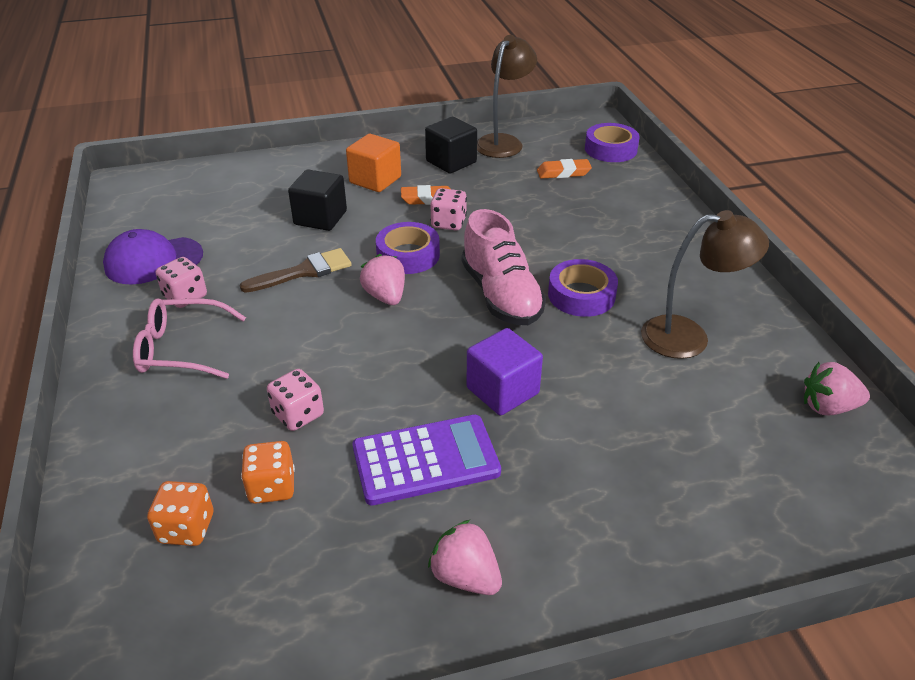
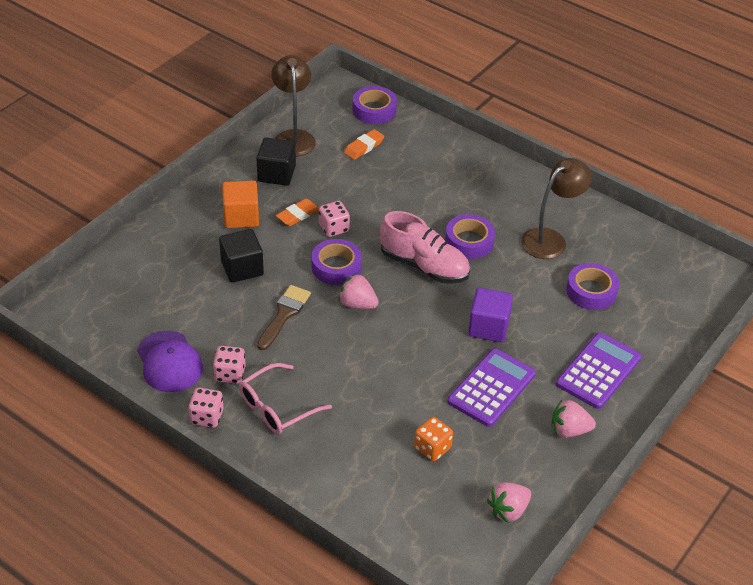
camera: 40 degrees left, 5 degrees up
purple cap [103,229,203,285] -> purple cap turned 60 degrees counterclockwise [137,331,203,392]
orange dice [147,481,213,546] -> none
pink dice [267,369,324,431] -> pink dice moved to [188,388,223,428]
pink strawberry [804,362,870,415] -> pink strawberry moved to [487,482,531,523]
none -> purple calculator [556,332,641,409]
none -> purple tape [566,263,619,310]

